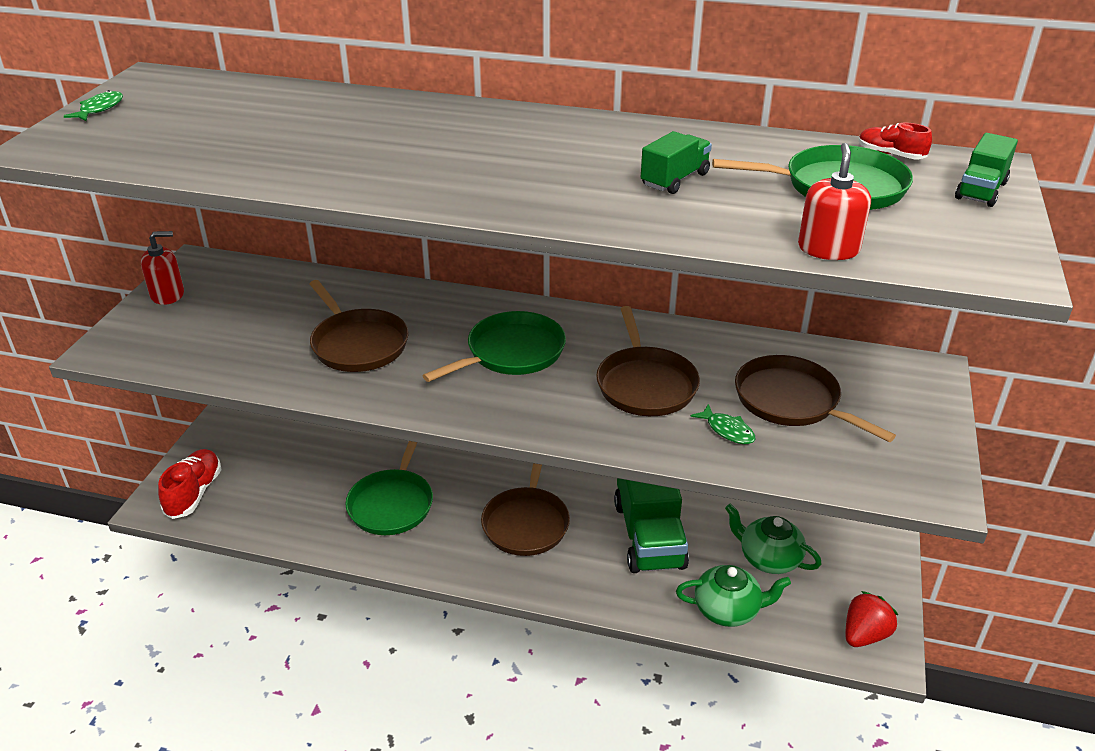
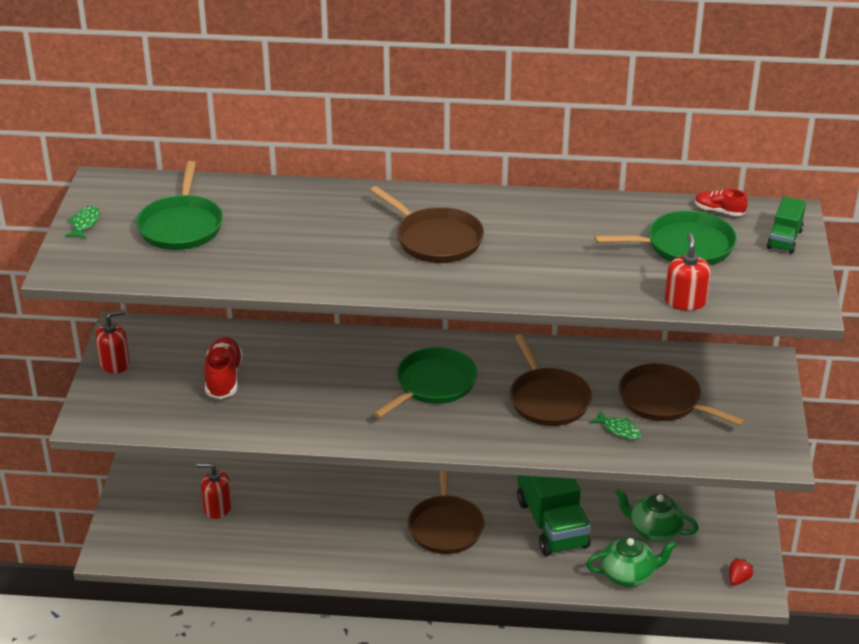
camera: 10 degrees left, 0 degrees up
red shoe [158,449,221,519] -> red shoe moved to [204,337,243,399]
brown pan [310,280,409,372] -> brown pan moved to [370,186,484,263]
green pan [345,441,433,535] -> green pan moved to [136,161,223,250]
green truck [641,131,712,194] -> none
red strawberry [846,591,898,647] -> red strawberry [729,558,753,585], size x0.62
none -> red soap dispenser [197,463,232,519]

